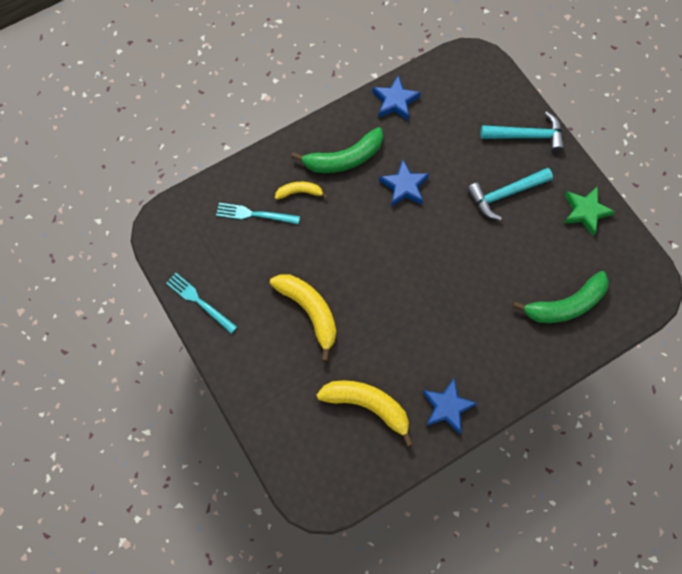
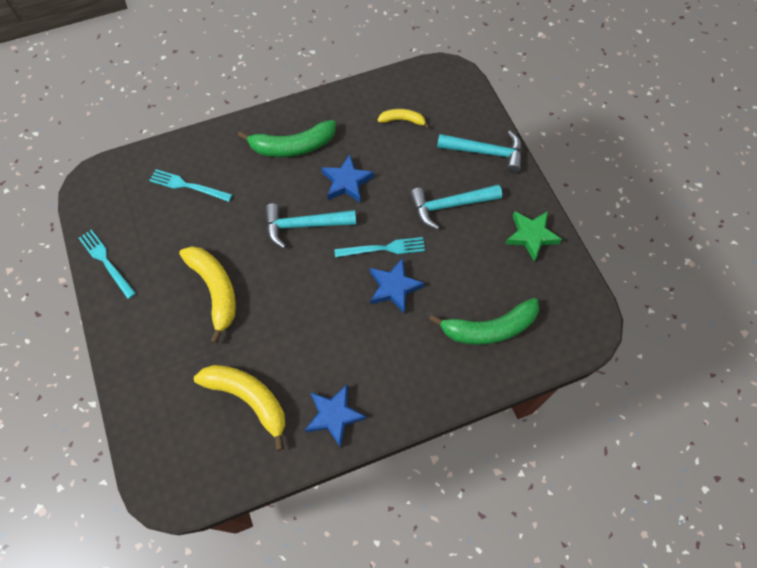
camera: 10 degrees right, 5 degrees down
yellow banana [275,182,328,200] -> yellow banana moved to [378,109,430,129]
blue star [372,75,421,120] -> blue star moved to [370,258,424,314]
none -> turquoise hammer [265,204,356,248]
none -> turquoise fork [334,237,425,258]

